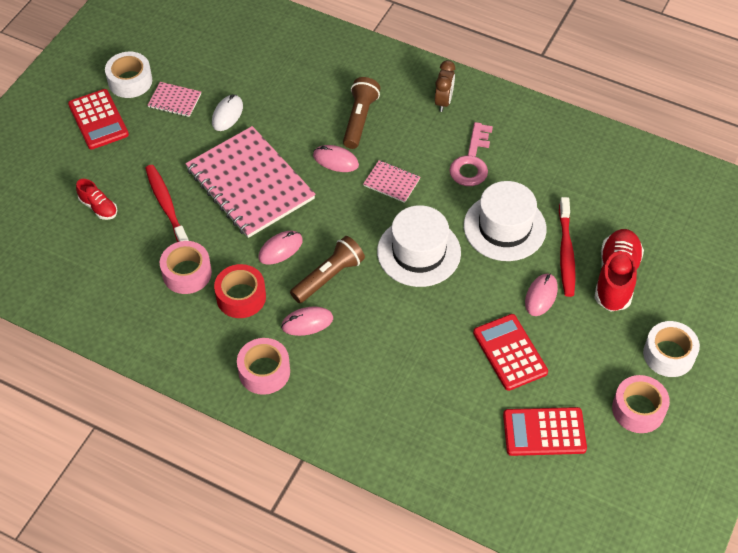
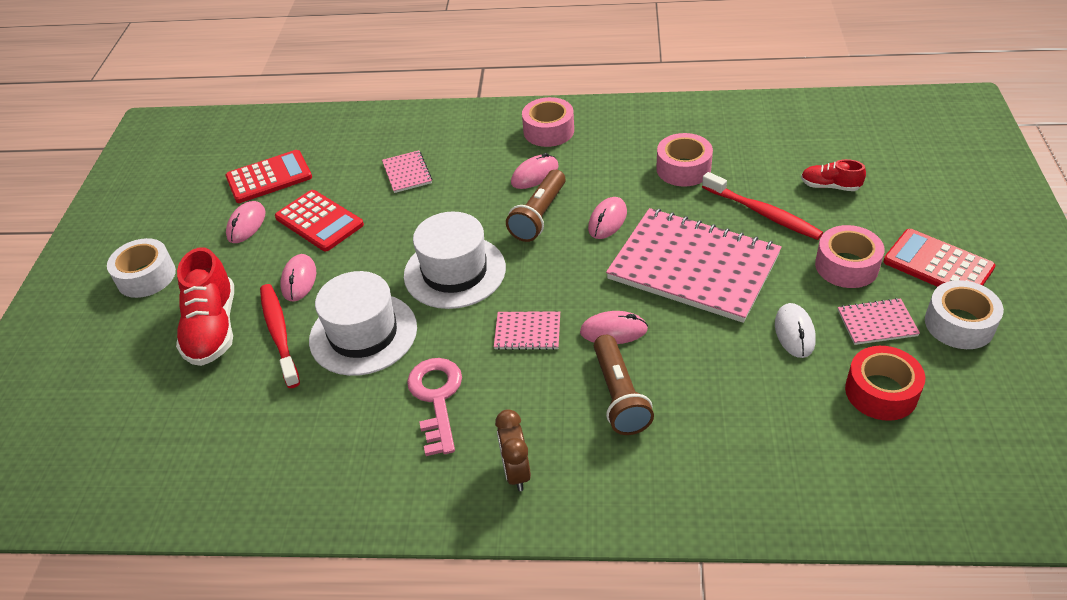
camera: 160 degrees right, 10 degrees down
red tape [214,264,266,318] -> red tape moved to [845,346,925,421]
pink tape [612,375,670,433] -> pink tape moved to [815,225,885,288]
none -> pink mouse [226,201,266,243]
none -> pink notebook [382,150,432,193]

